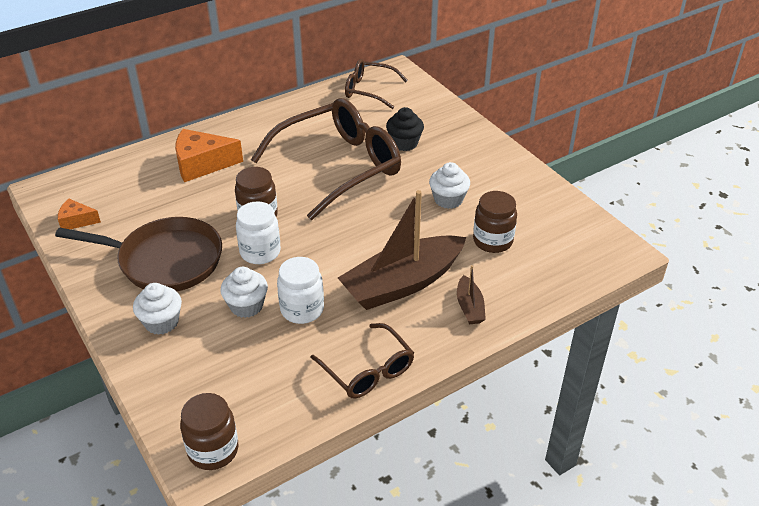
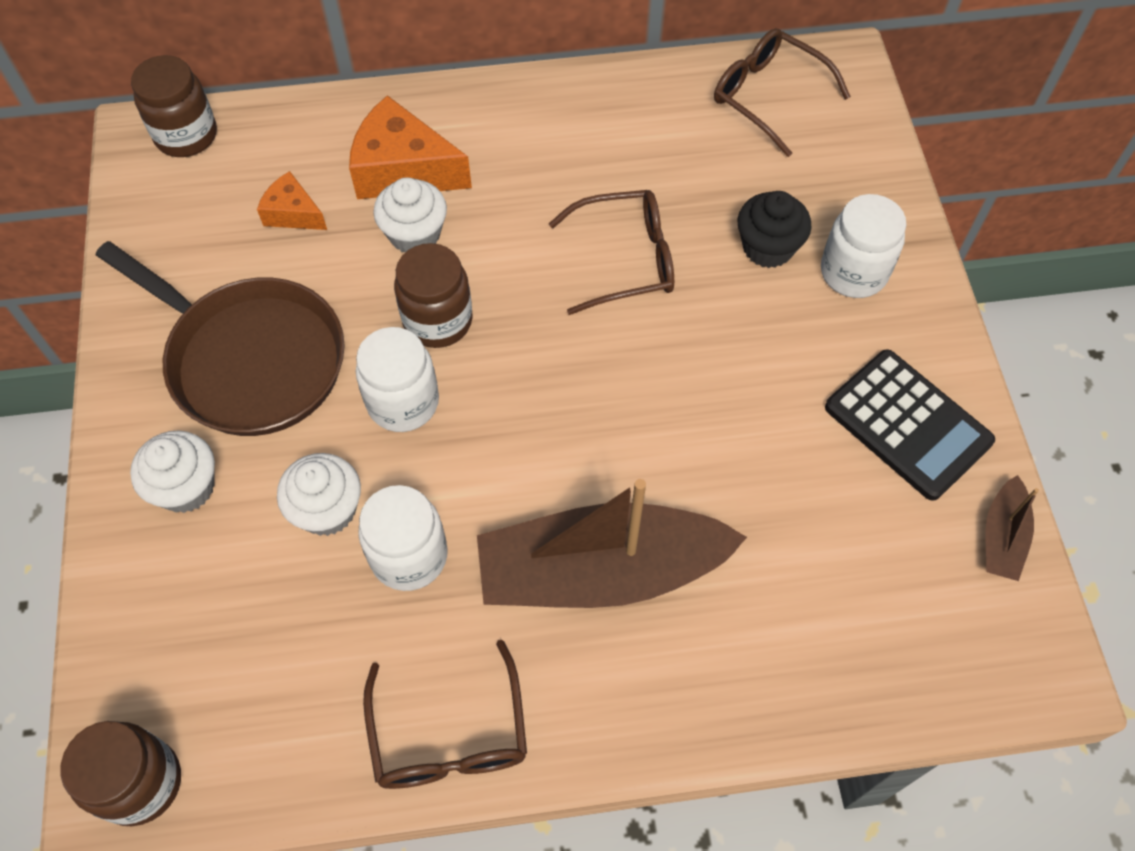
camera: 25 degrees right, 20 degrees up
orange cheese [58,199,101,229] -> orange cheese moved to [257,171,327,230]
brown glasses [251,98,401,220] -> brown glasses [549,190,674,315], size x0.53
white cupcake [429,162,470,209] -> white cupcake moved to [373,177,447,252]
brown boat [457,265,486,324] -> brown boat moved to [986,475,1039,581]
brown jar [473,191,517,253] -> brown jar moved to [131,55,217,157]
none -> white jar [821,194,907,298]
none -> black calculator [825,349,995,501]

